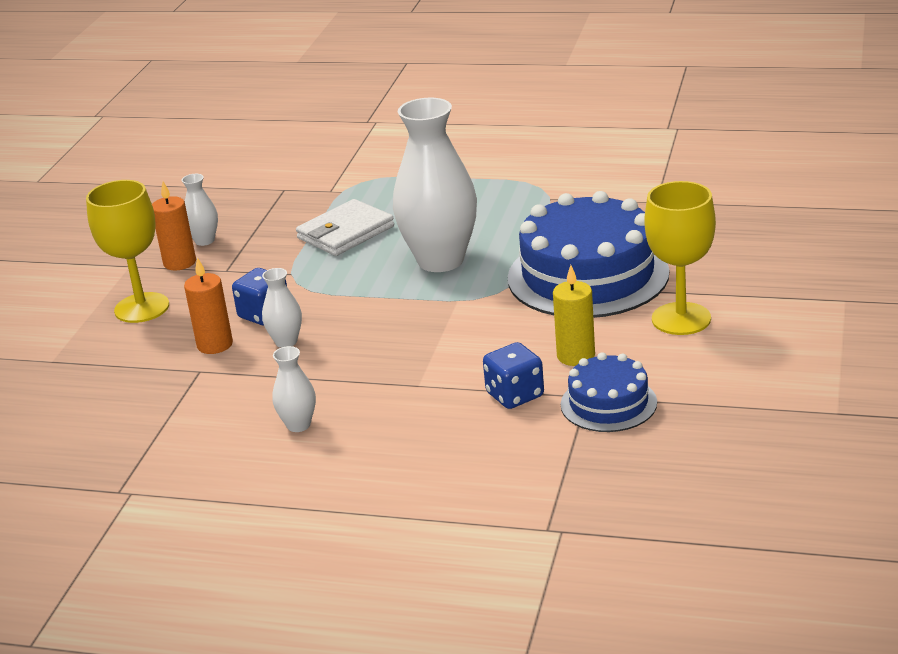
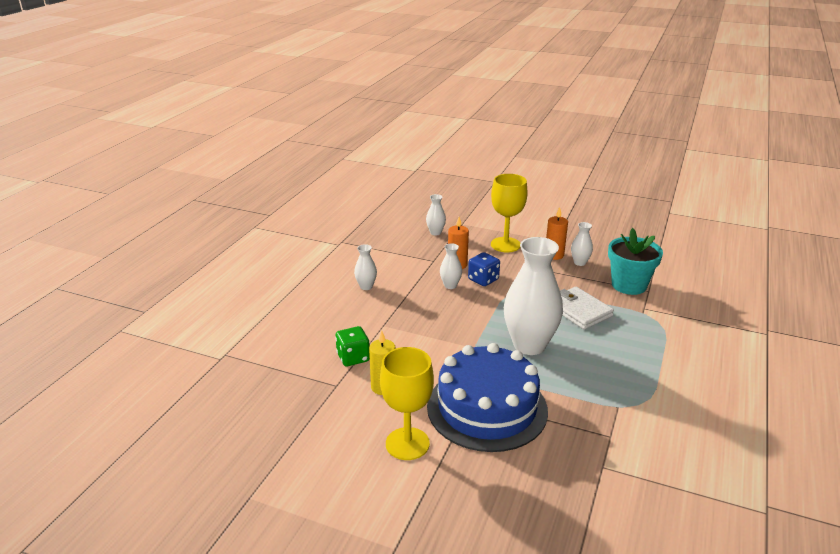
camera: 95 degrees right, 0 degrees up
blue dice [483,342,544,409] -> green dice [335,326,370,366]
blue cake [561,352,657,432] -> none
none -> white vase [426,194,446,235]
none -> turquoise flower pot [608,228,663,295]

